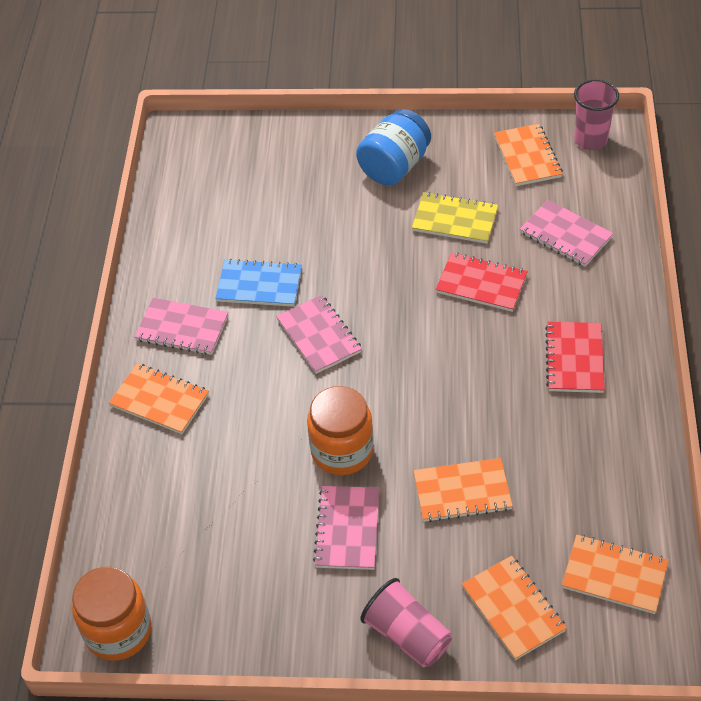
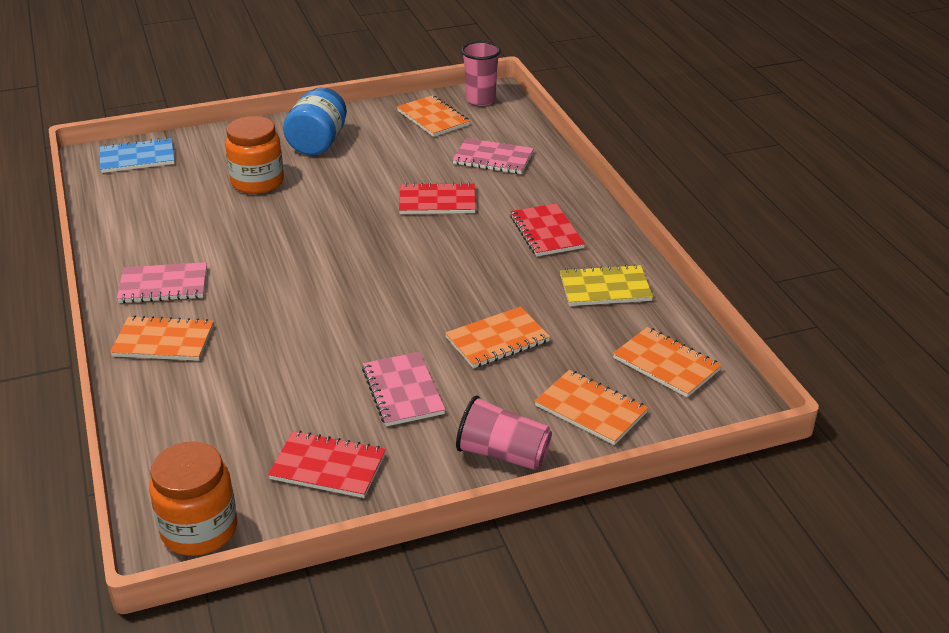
camera: 25 degrees left, 15 degrees down
blue notebook [215,259,302,307] -> blue notebook moved to [100,137,175,173]
pink notebook [276,295,362,374] -> none
orange jar [307,386,374,475] -> orange jar moved to [225,116,284,194]
yellow notebook [412,192,498,244] -> yellow notebook moved to [560,264,653,306]
orange notebook [562,534,669,614] -> orange notebook turned 45 degrees clockwise [613,327,722,397]
none -> red notebook [268,431,386,498]

